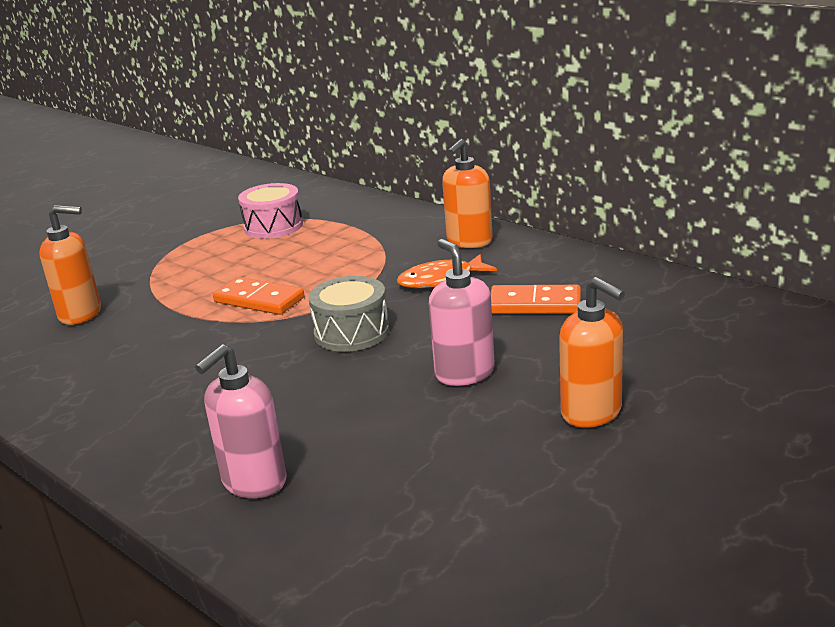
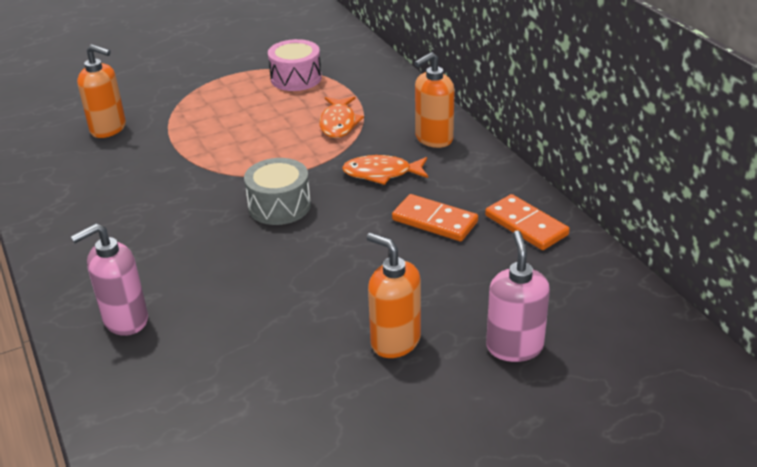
camera: 20 degrees right, 10 degrees up
orange domino [213,277,304,315] -> orange domino moved to [485,194,570,250]
pink soap dispenser [429,239,495,386] -> pink soap dispenser moved to [486,230,550,362]
orange soap dispenser [559,277,625,428] -> orange soap dispenser turned 150 degrees clockwise [366,233,421,358]
none -> orange fish [319,97,364,138]

